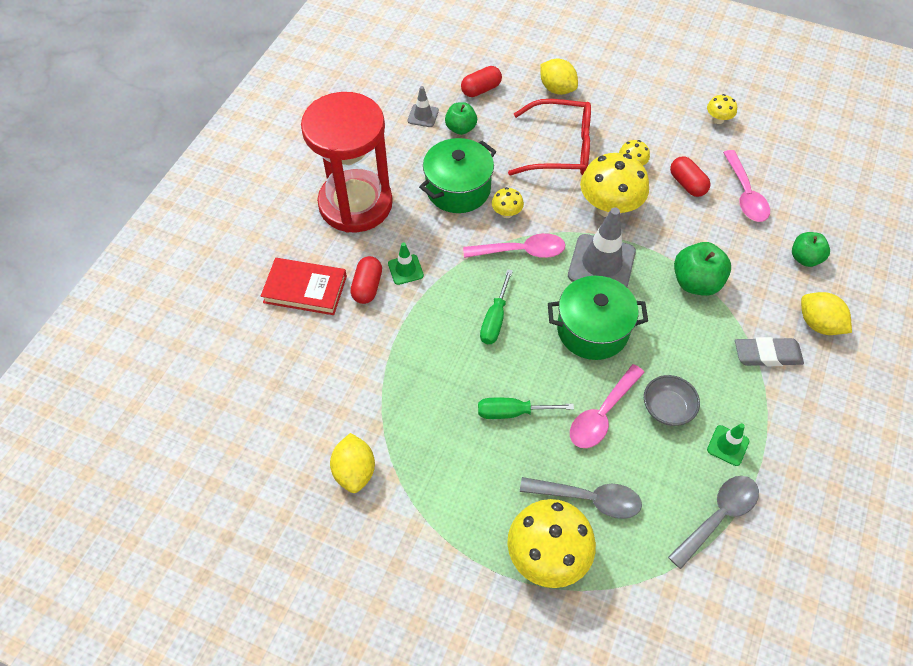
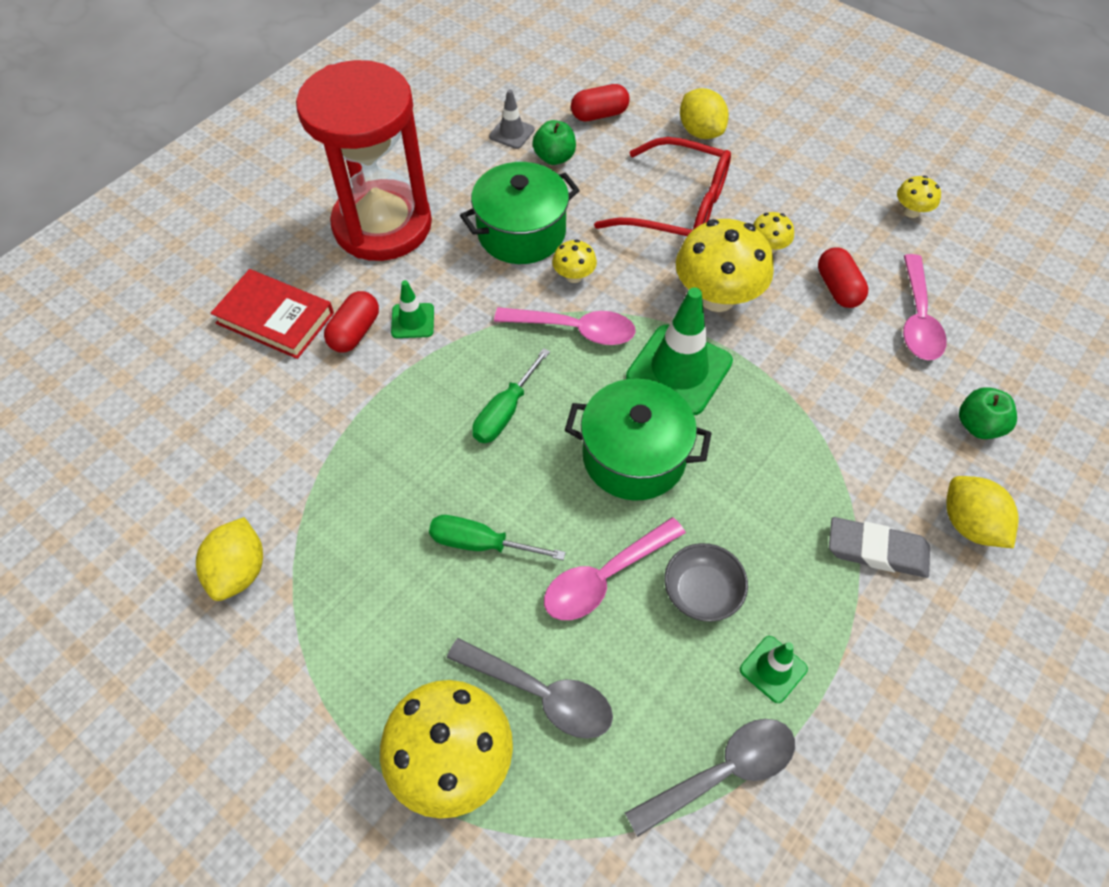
camera: 15 degrees right, 0 degrees up
grey traffic cone [568,207,636,287] -> green traffic cone [626,287,733,415]
green apple [674,242,731,296] -> none

